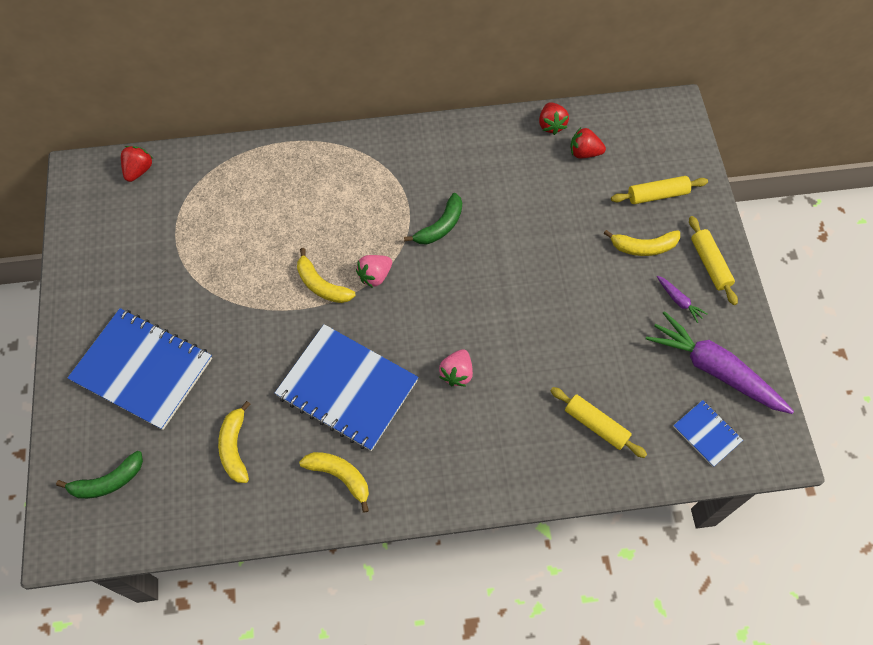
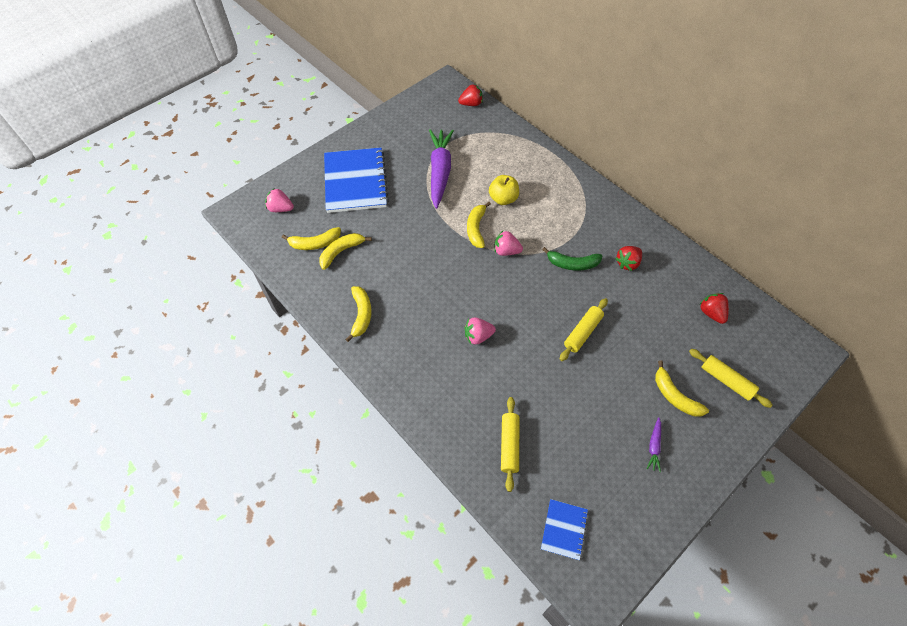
camera: 55 degrees right, 5 degrees down
green banana [56,451,143,499] -> pink strawberry [265,188,294,212]
blue notebook [275,324,419,451] -> none
red strawberry [539,102,569,135] -> red strawberry moved to [615,246,642,271]
purple carrot [646,311,794,414] -> purple carrot moved to [429,129,454,209]
yellow rolling pin [689,216,738,305] -> yellow rolling pin moved to [560,298,608,361]
none -> yellow banana [282,227,341,250]
none -> yellow apple [489,175,519,205]

